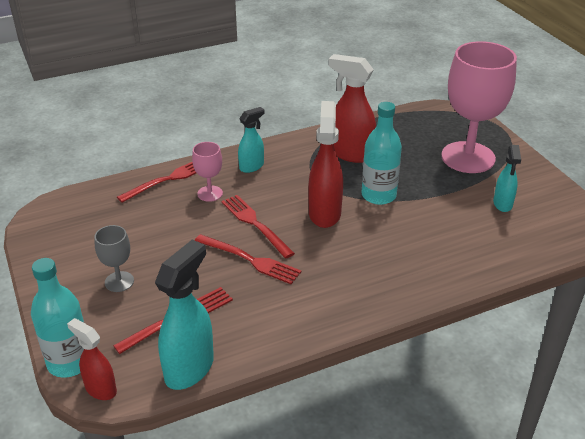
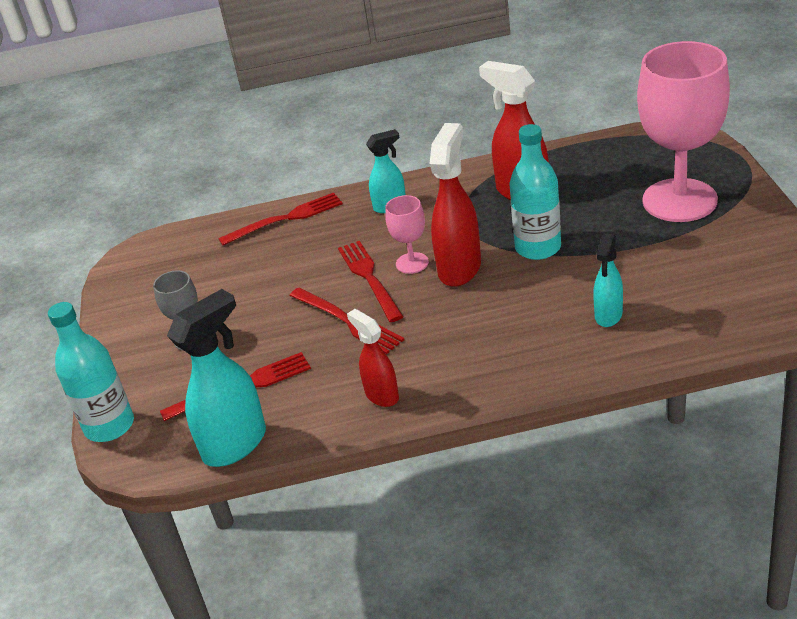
camera: 20 degrees right, 0 degrees up
red spray bottle [67,318,117,400] -> red spray bottle moved to [347,309,399,407]
pink goblet [192,142,223,202] -> pink goblet moved to [385,195,429,274]
turquoise spray bottle [493,145,521,212] -> turquoise spray bottle moved to [593,234,623,327]

